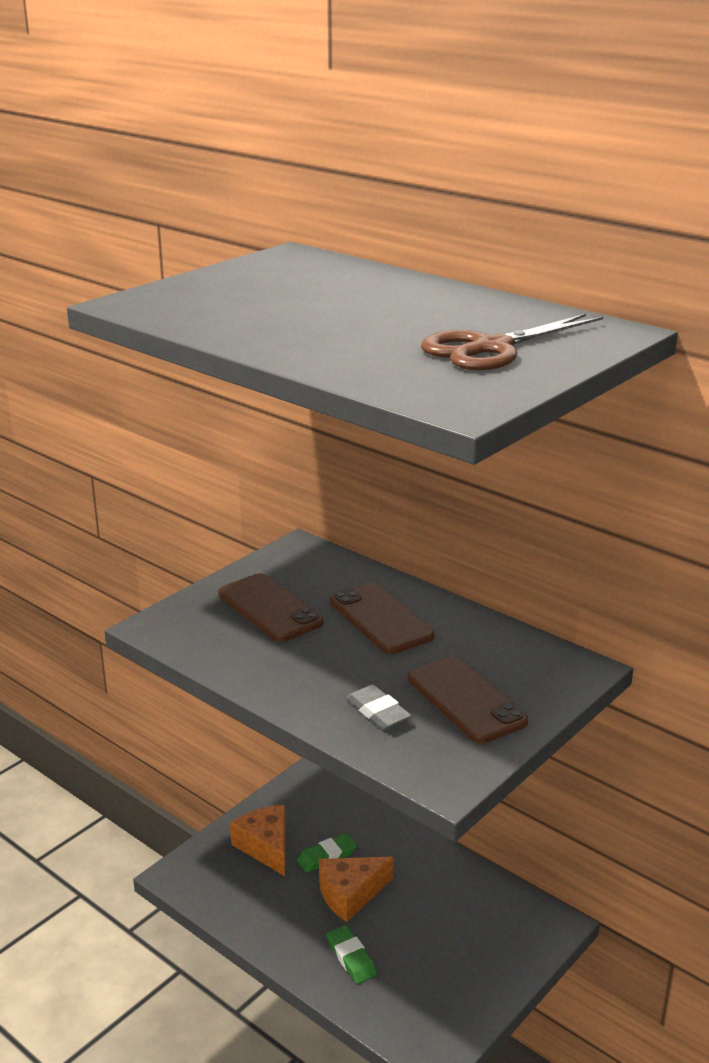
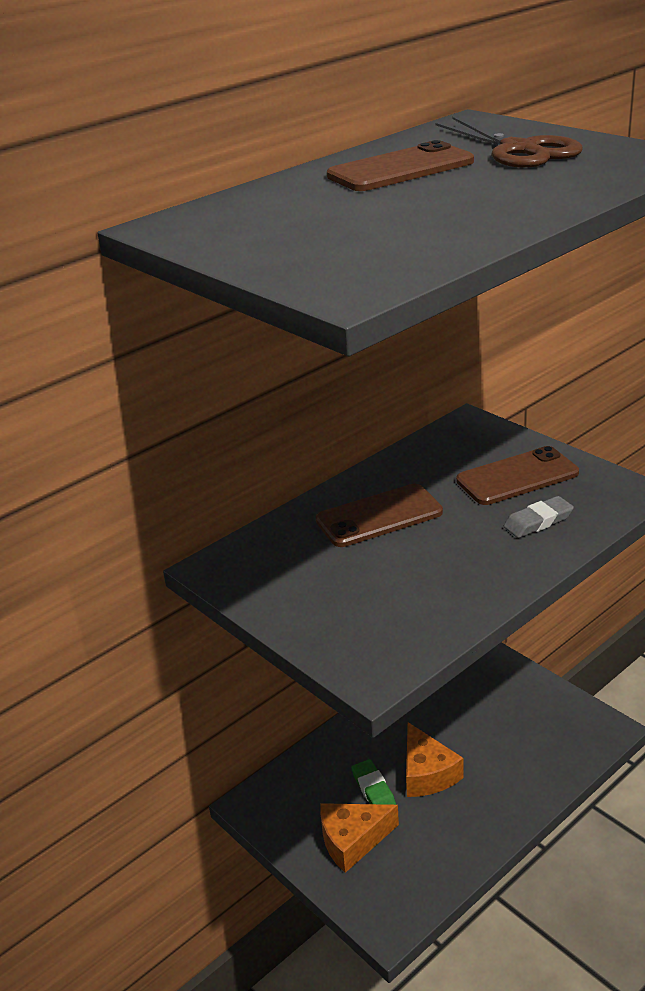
camera: 80 degrees left, 5 degrees up
brown phone [219,573,323,642] -> brown phone moved to [327,140,474,191]
green eraser [326,925,377,984] -> none

